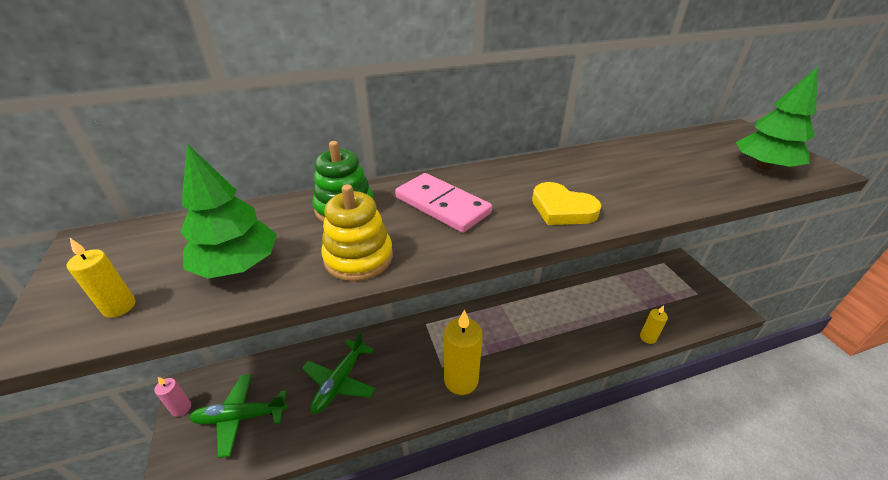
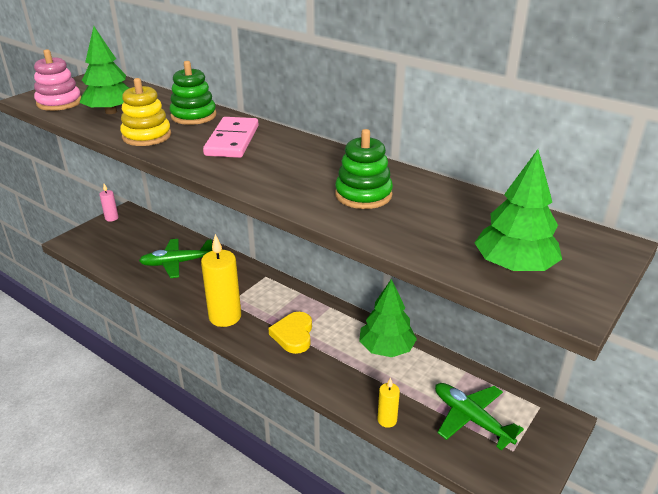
camera: 55 degrees right, 5 degrees down
yellow candle [67,238,135,318] -> pink stacking toy [34,49,81,111]
green plane [189,374,288,458] -> green plane moved to [435,383,524,450]
yellow heart [532,182,601,225] -> yellow heart moved to [268,312,312,354]
none -> green stacking toy [335,129,393,209]
none -> green tree [359,279,417,357]

